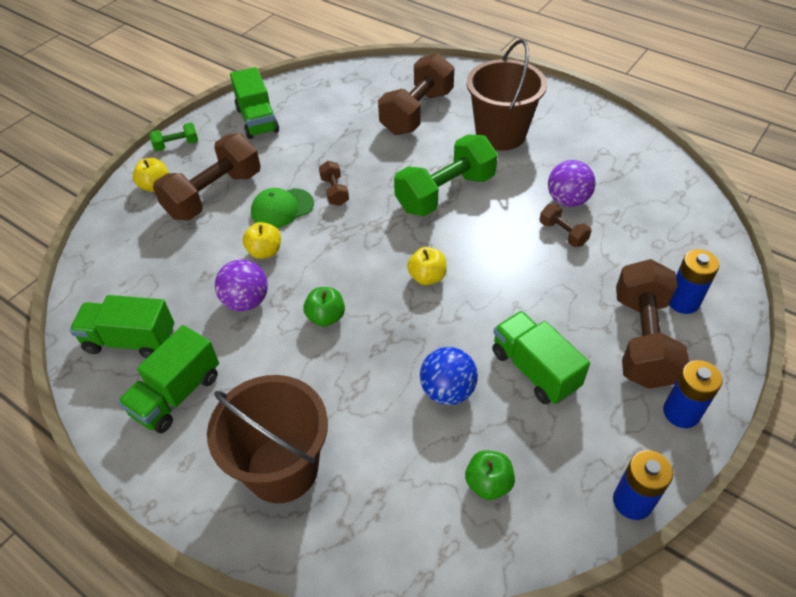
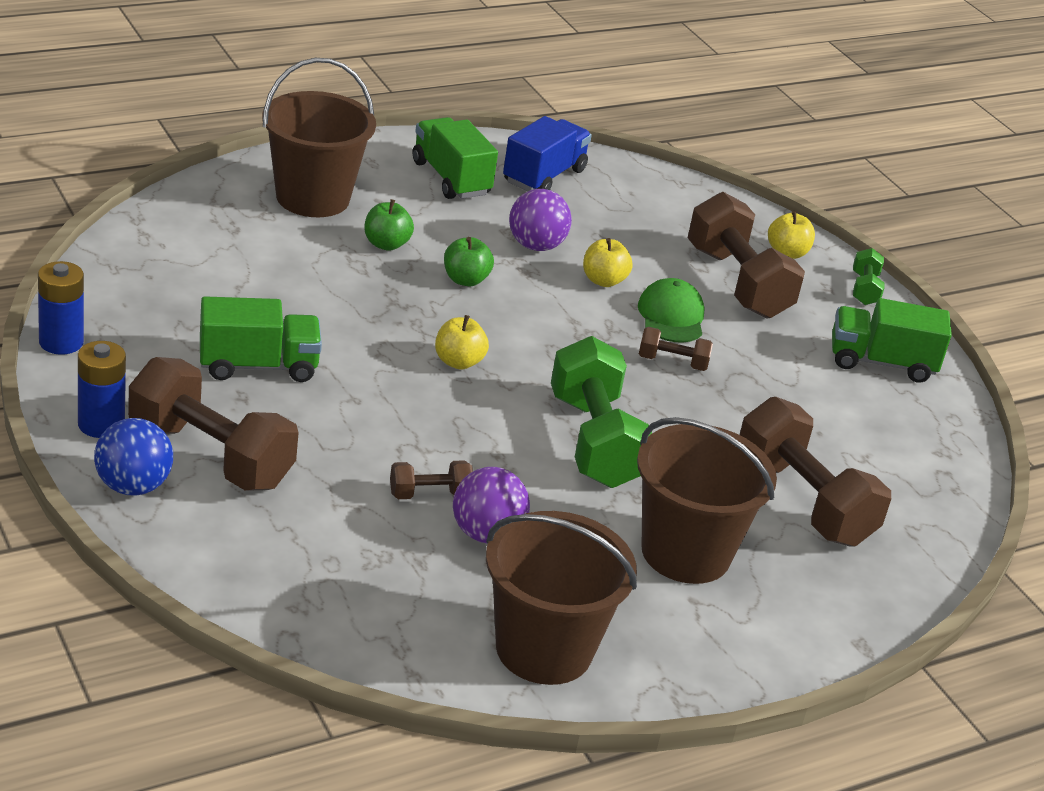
camera: 110 degrees right, 15 degrees down
green truck [70,295,174,358] -> blue truck [503,116,592,191]
blue ball [420,347,478,405] -> blue ball moved to [94,418,173,496]
green apple [465,450,515,500] -> green apple moved to [364,199,414,251]
blue battery [669,249,719,314] -> none
none -> brown bucket [486,511,637,685]

